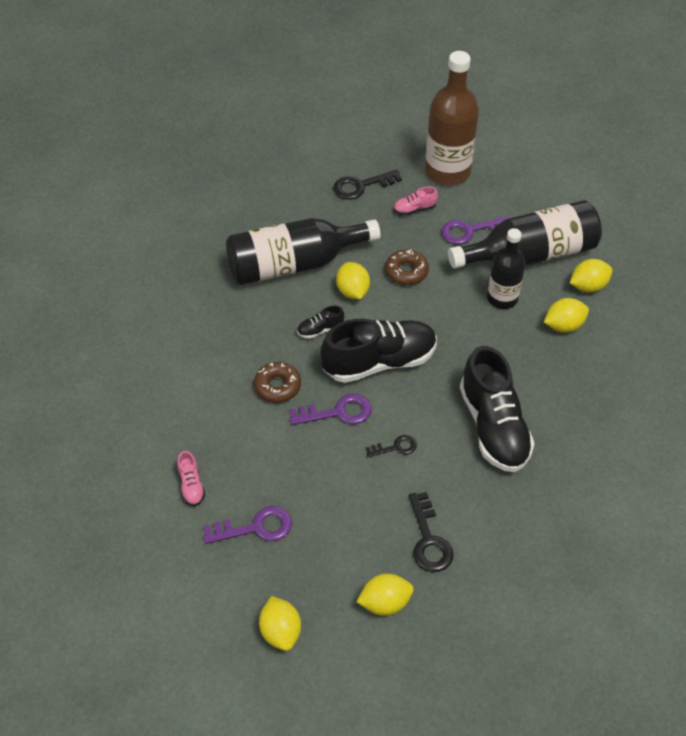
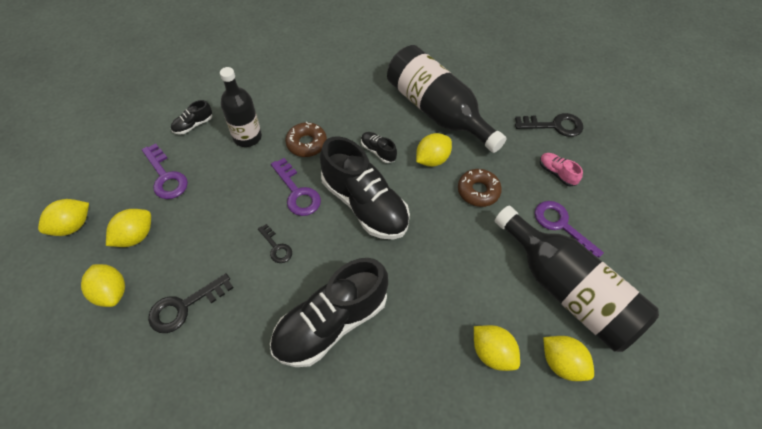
camera: 65 degrees right, 5 degrees up
pink shoe [177,451,205,506] -> black shoe [171,100,212,134]
black key [333,169,402,200] -> black key turned 135 degrees clockwise [515,113,583,137]
brown bottle [425,51,479,185] -> none
black bottle [487,228,526,309] -> black bottle moved to [220,67,262,147]
none -> yellow lemon [106,209,151,247]

